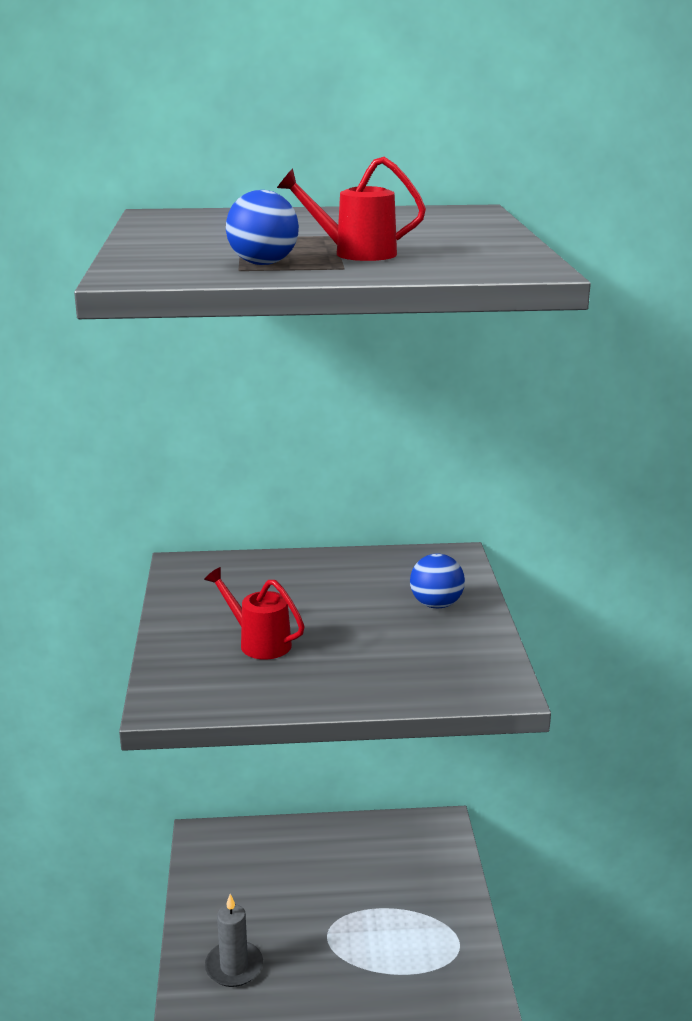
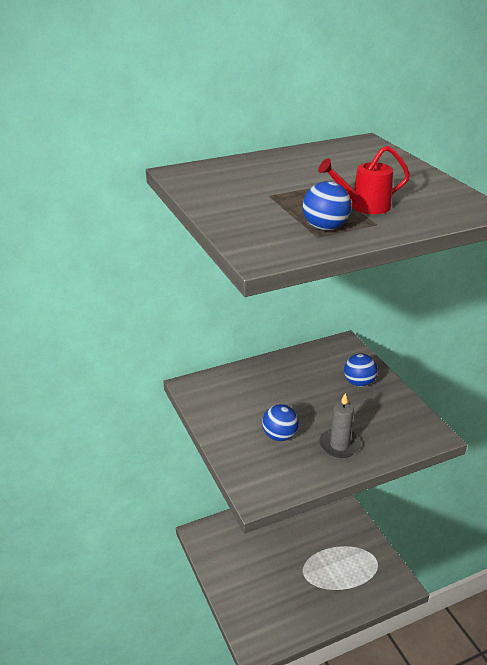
camera: 20 degrees left, 10 degrees up
red watering can [204,567,305,660] -> blue ball [262,404,299,441]
grey candle [205,894,263,987] -> grey candle moved to [319,393,361,458]

